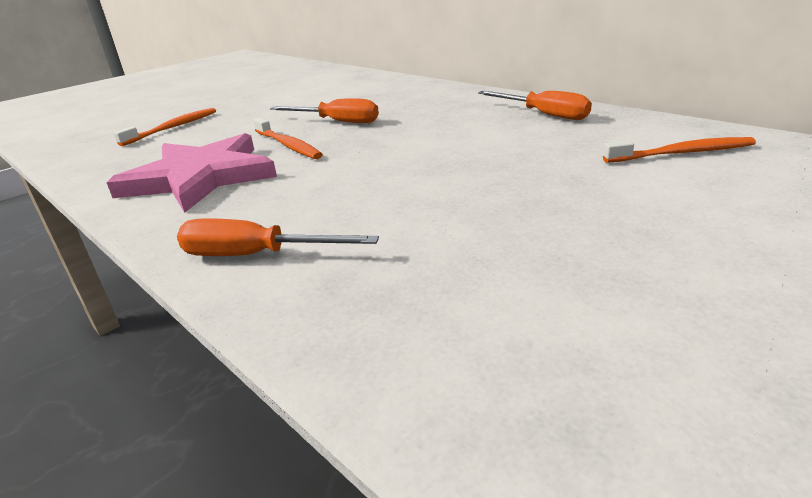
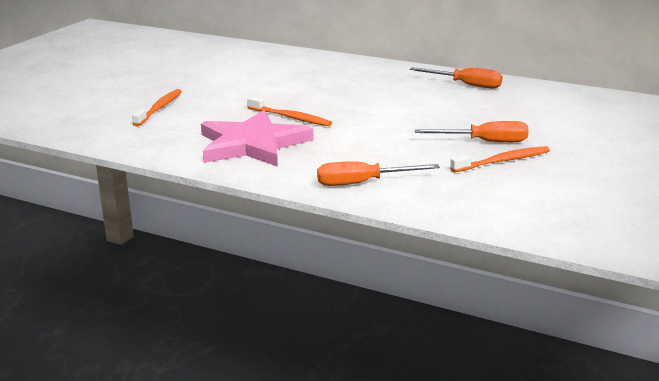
camera: 20 degrees left, 5 degrees down
orange screwdriver [270,98,379,123] -> orange screwdriver moved to [415,121,529,142]
orange toothbrush [603,137,756,163] -> orange toothbrush moved to [450,146,550,172]

